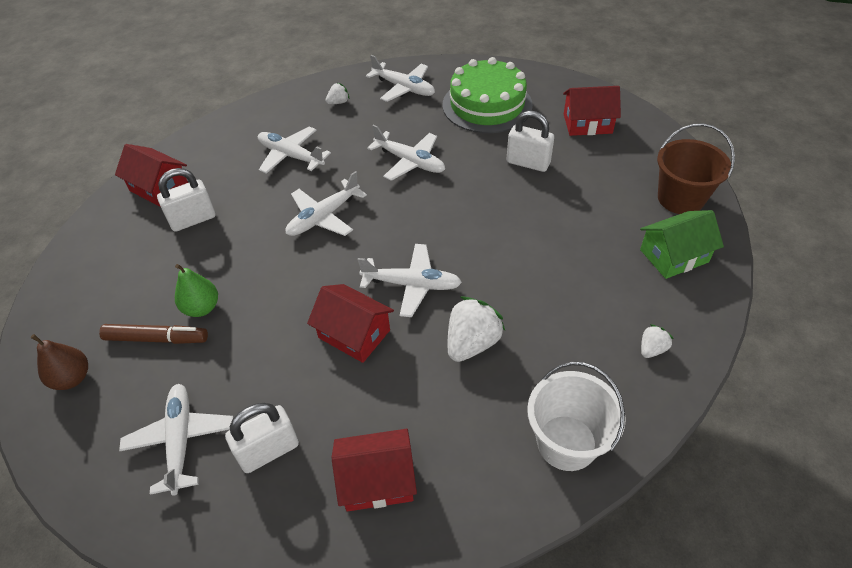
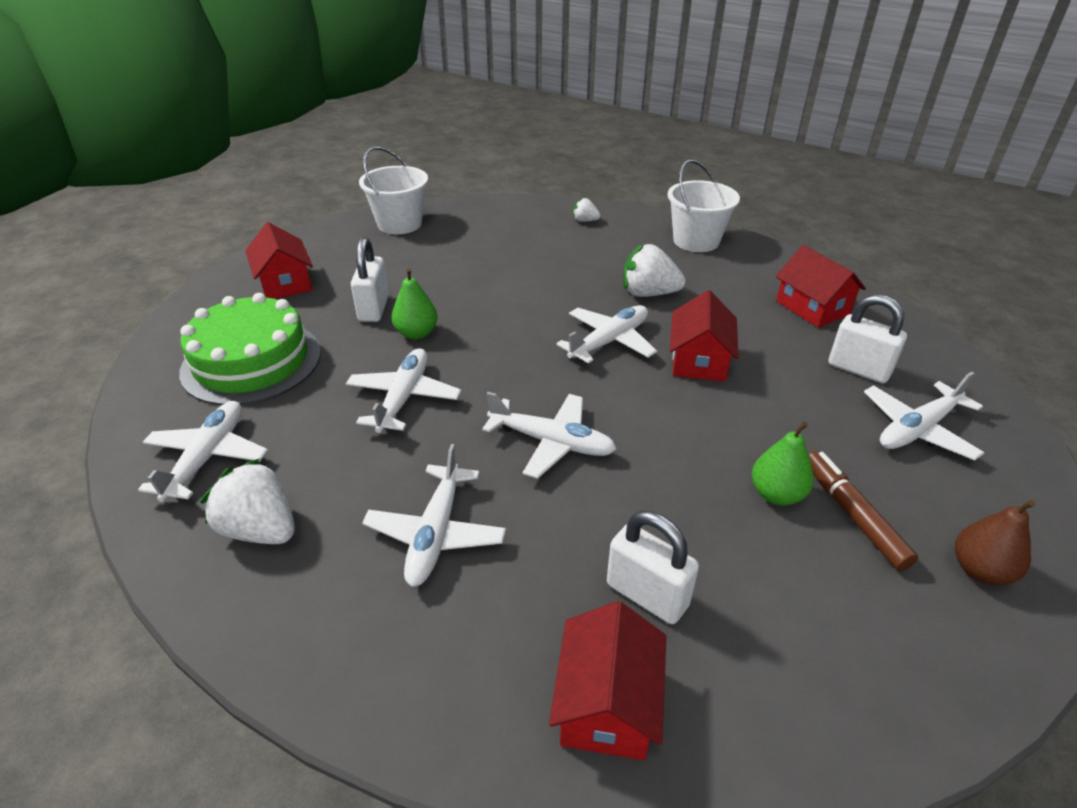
camera: 115 degrees left, 10 degrees down
white strawberry [325,83,349,104] -> white strawberry [200,459,295,544], size x1.91
white plane [358,244,462,317] -> white plane turned 60 degrees clockwise [556,305,657,364]
green house [640,210,724,279] -> none
brown bucket [657,123,735,214] -> white bucket [359,147,428,234]
none -> green pear [392,268,438,339]

